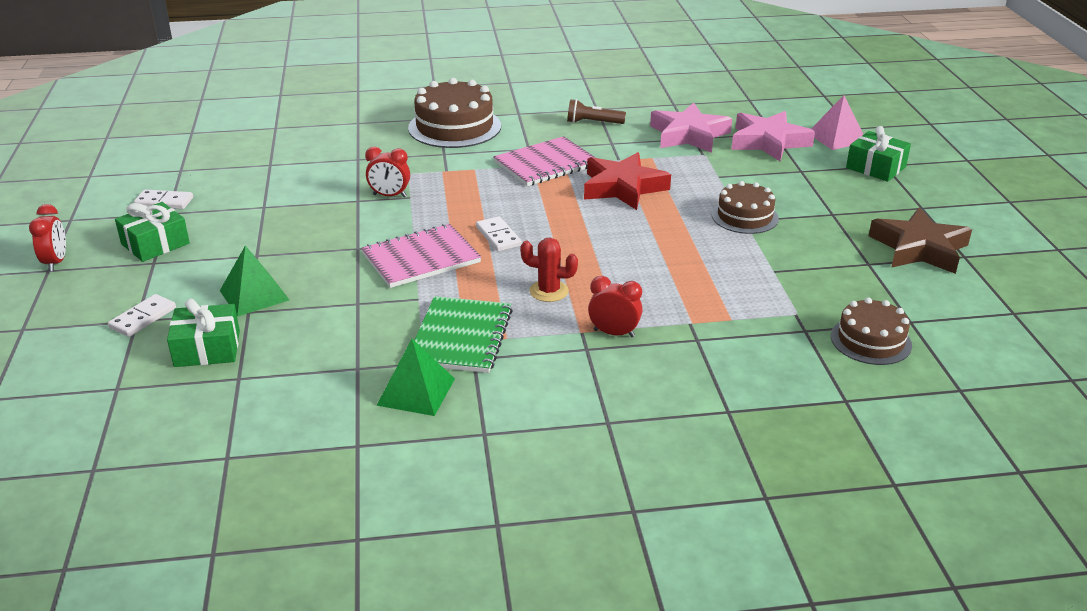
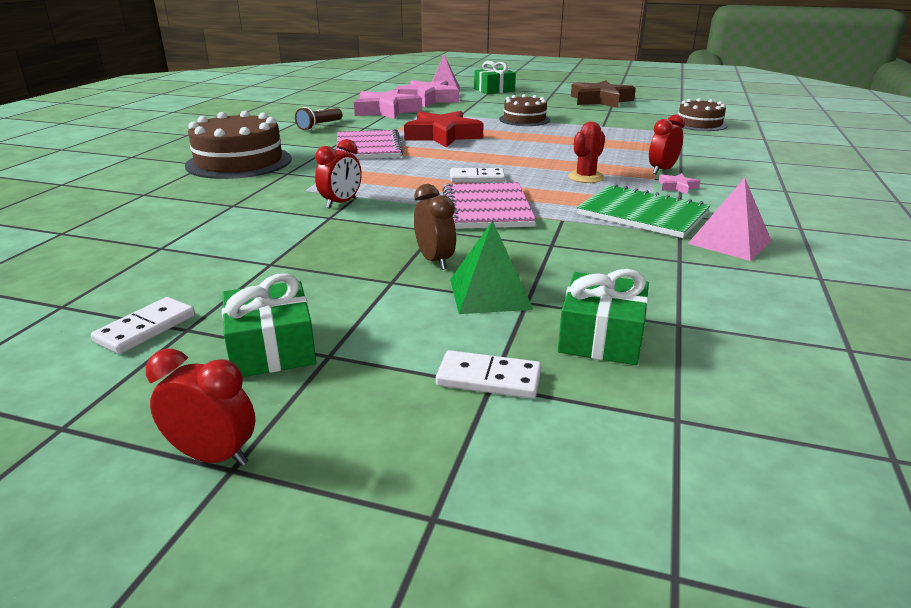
camera: 65 degrees left, 5 degrees down
white domino [108,294,176,337] -> white domino turned 45 degrees counterclockwise [436,350,541,399]
green pyramid [376,339,455,416] -> pink pyramid [688,178,772,261]
none -> brown clock [414,184,456,270]
none -> pink star [658,173,700,194]

